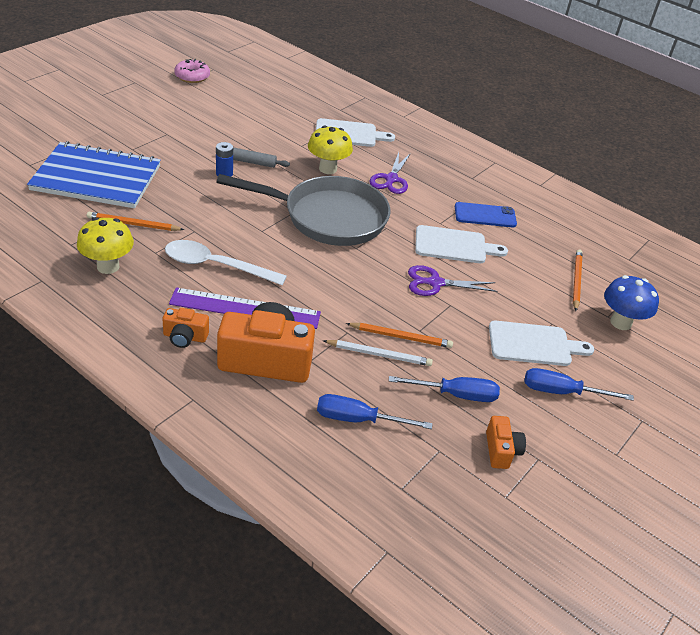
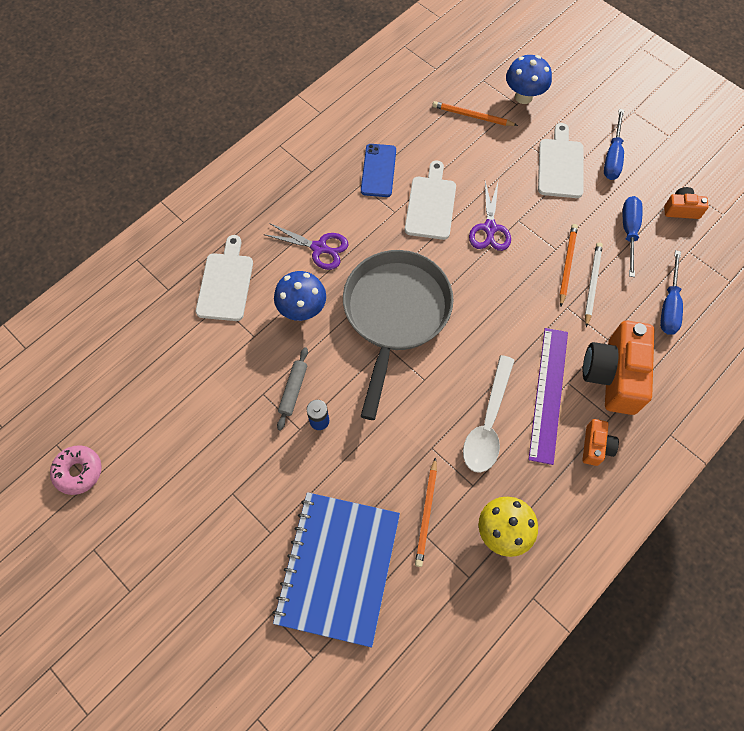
camera: 80 degrees left, 25 degrees up
yellow mushroom [308,126,353,174] -> blue mushroom [274,271,326,321]

